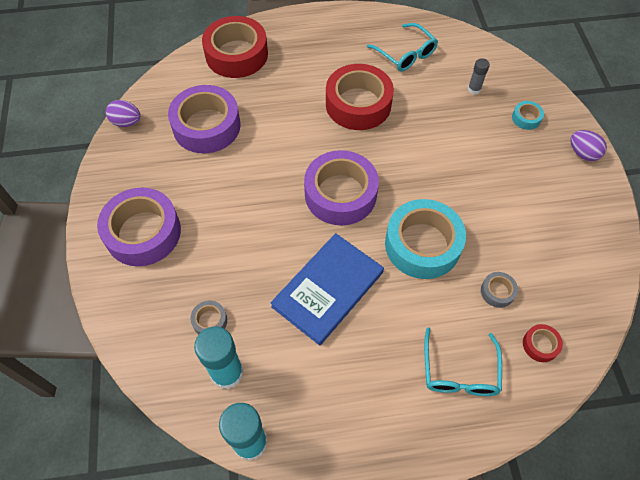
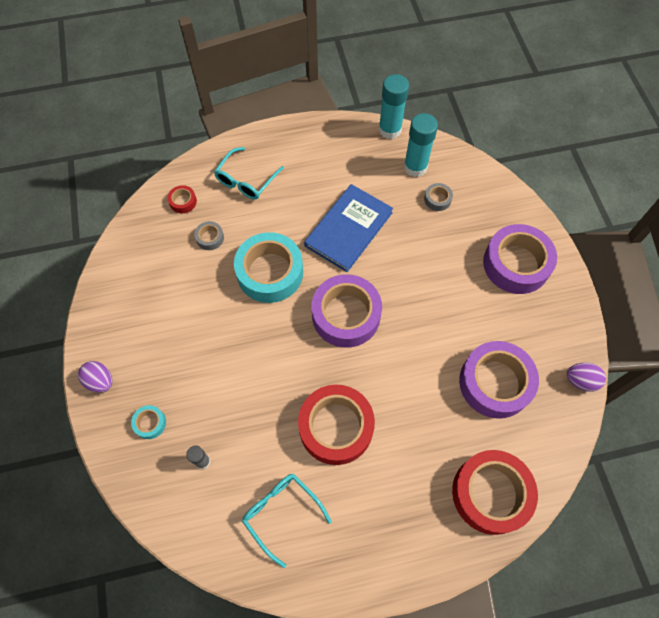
camera: 175 degrees right, 5 degrees up
turquoise glasses [424,327,502,396] -> turquoise glasses turned 150 degrees counterclockwise [214,147,284,200]

